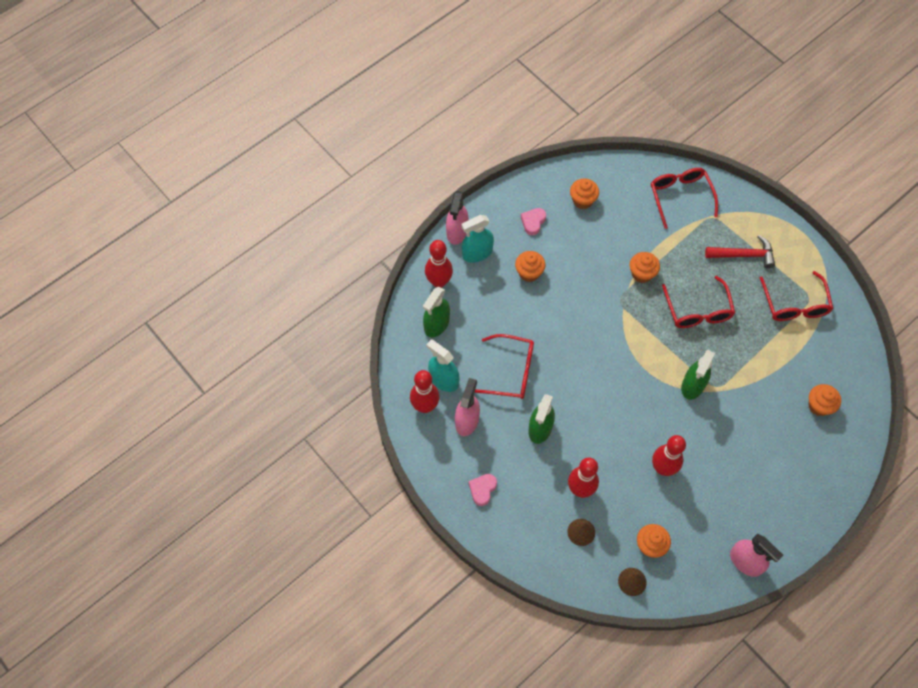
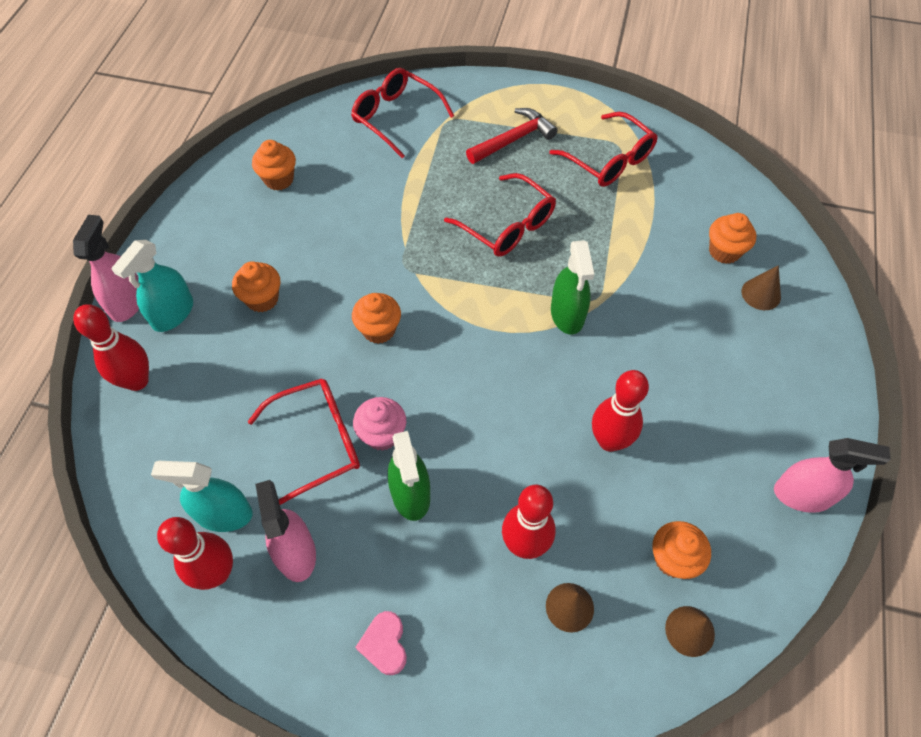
camera: 35 degrees left, 5 degrees down
green spray bottle [423,287,450,337] -> none
pink spray bottle [446,191,468,245] -> pink spray bottle turned 150 degrees counterclockwise [73,215,139,322]
pink heart [521,208,546,235] -> none
orange cupcake [630,252,660,283] -> orange cupcake moved to [352,293,401,344]
none -> pink cupcake [353,397,406,451]
none -> brown cone [742,265,781,310]

